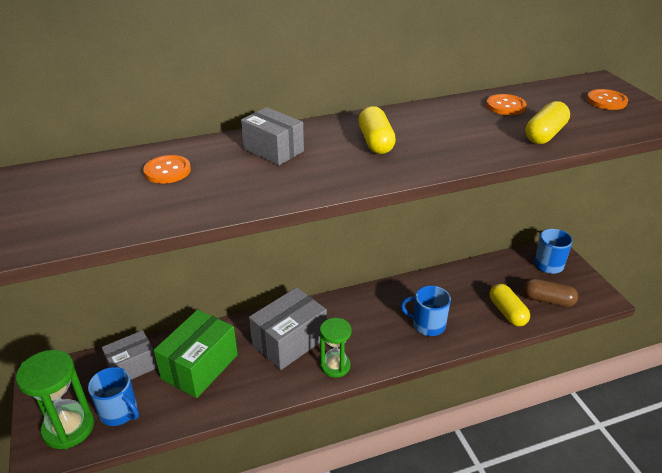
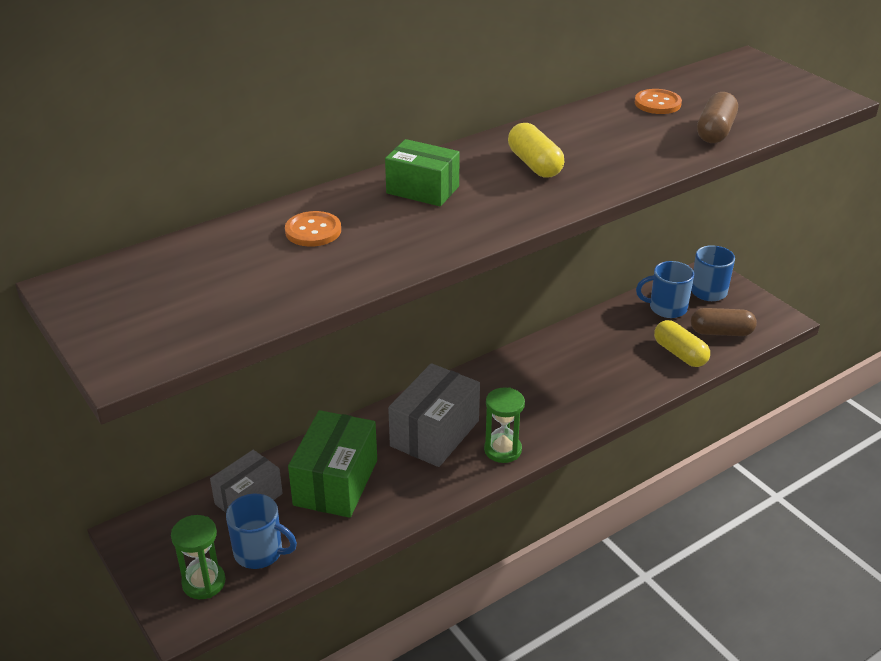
camera: 15 degrees left, 0 degrees up
green hourglass [16,350,94,449] -> green hourglass [171,515,225,599], size x0.67
grey box [241,107,304,165] -> green box [385,139,460,206]
blue mug [401,286,451,336] -> blue mug moved to [636,261,694,318]
yellow capsule [526,101,570,144] -> brown capsule [697,92,738,143]
orange button [587,89,628,110] -> none

